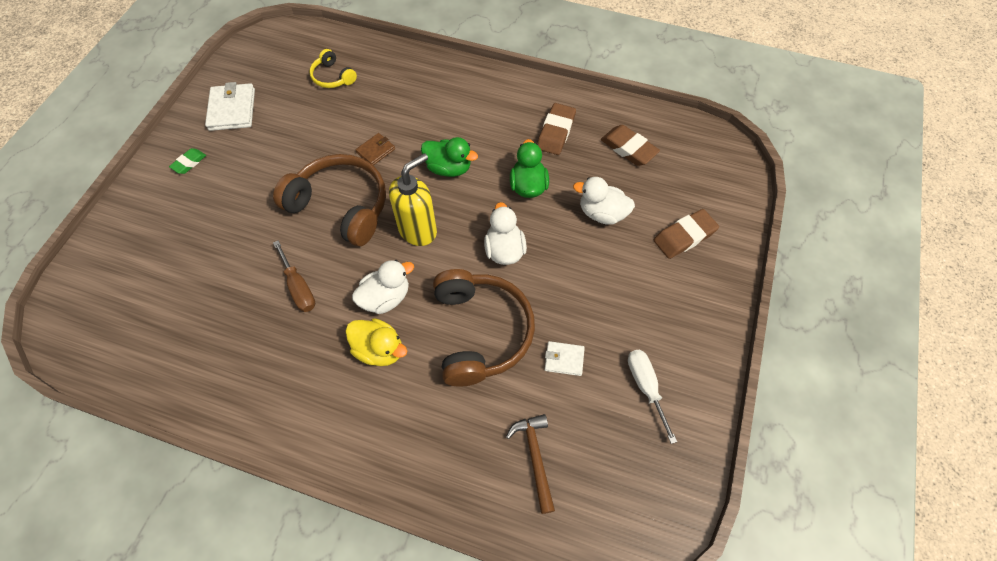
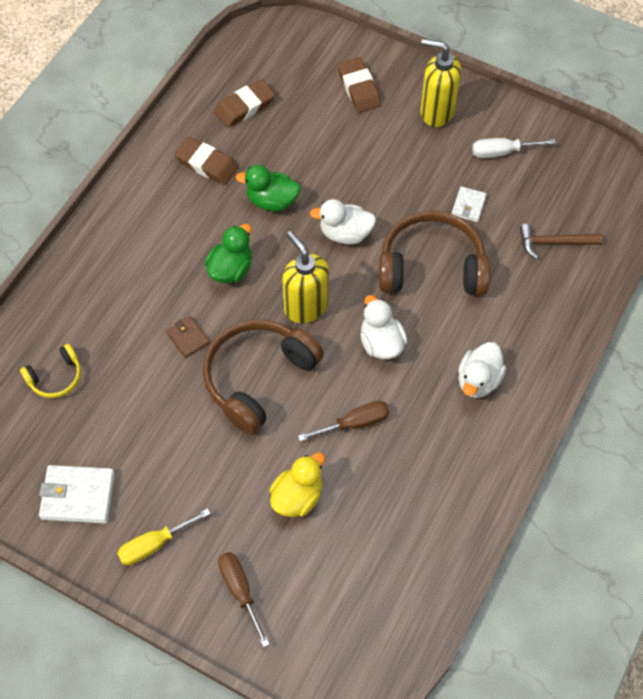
camera: 80 degrees left, 0 degrees up
green eraser [169,148,206,174] -> yellow screwdriver [117,508,211,565]
yellow duck [345,318,407,366] -> yellow duck moved to [269,452,325,517]
white duck [573,177,635,225] -> white duck moved to [458,342,506,398]
none -> brown screwdriver [218,552,270,648]
none -> yellow soap dispenser [420,39,461,127]

